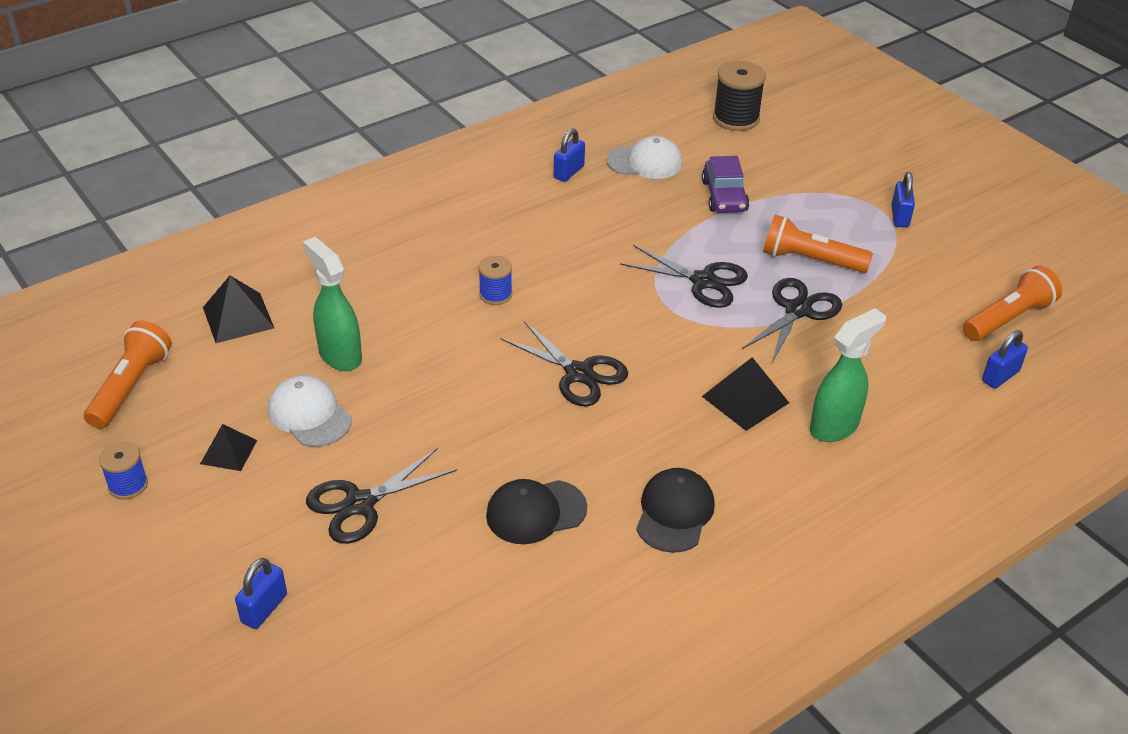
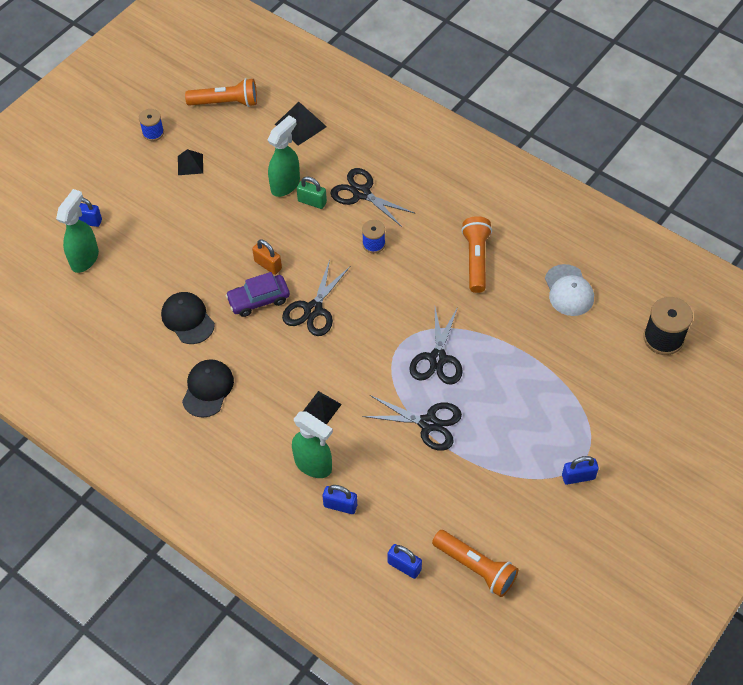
camera: 75 degrees right, 15 degrees up
white cap [268,375,352,447] -> none
black scissors [306,448,457,544] -> black scissors moved to [330,168,414,227]
blue padlock [554,128,585,182] -> blue padlock moved to [323,485,357,514]
black cap [636,468,715,553] -> black cap turned 75 degrees counterclockwise [182,359,234,418]
purple car [702,156,749,213] -> purple car moved to [226,272,290,317]
black pyramid [702,357,789,431] -> black pyramid [303,391,342,425], size x0.66
orange flashlight [763,215,873,273] -> orange flashlight moved to [461,216,492,293]
none -> green spray bottle [56,189,99,273]
none -> orange padlock [252,239,282,275]
none -> green padlock [297,176,327,209]

